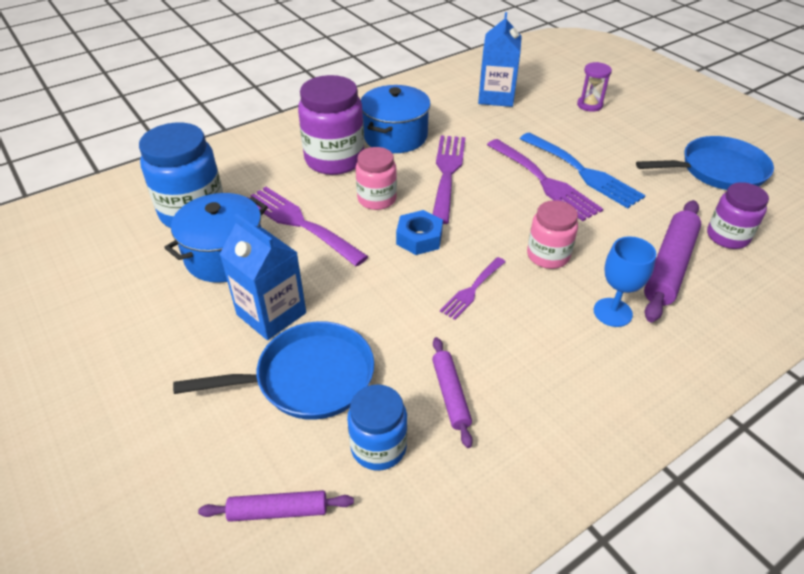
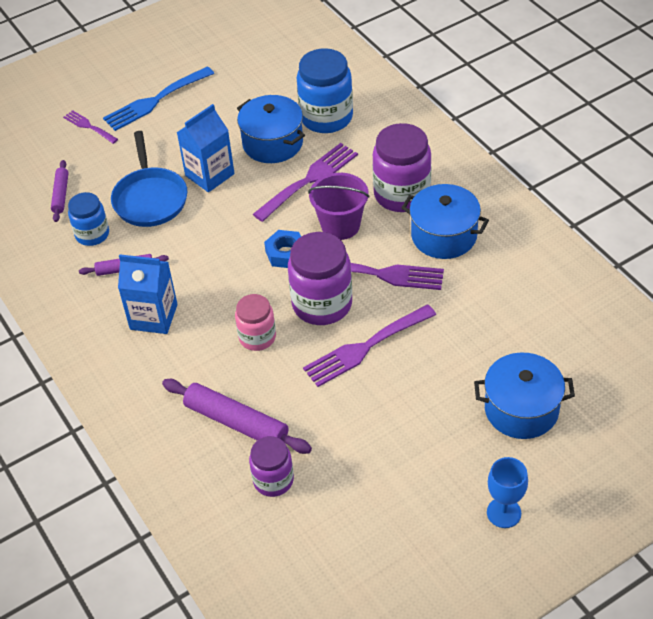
camera: 95 degrees right, 5 degrees up
pink jar [356,147,397,210] -> purple bucket [308,173,370,240]
purple fork [440,257,506,320] -> purple fork moved to [63,110,118,144]
blue carton [478,12,522,107] -> blue carton moved to [118,255,178,334]
blue fork [520,133,646,208] -> blue fork moved to [103,66,214,131]
purple hourglass [577,62,612,112] -> blue pot [474,353,575,439]
blue goblet [594,236,656,327] -> blue goblet moved to [487,457,528,528]
blue pan [636,136,774,190] -> none
none -> purple jar [288,232,352,325]

